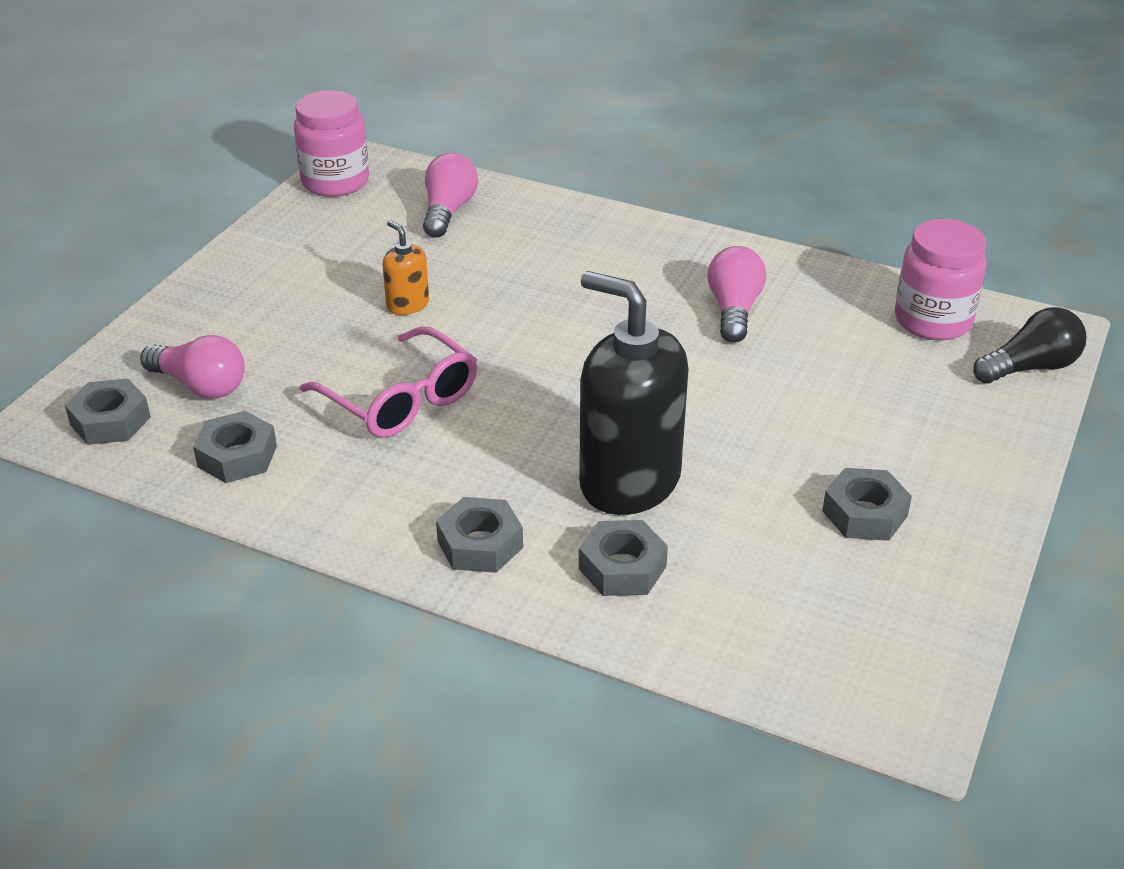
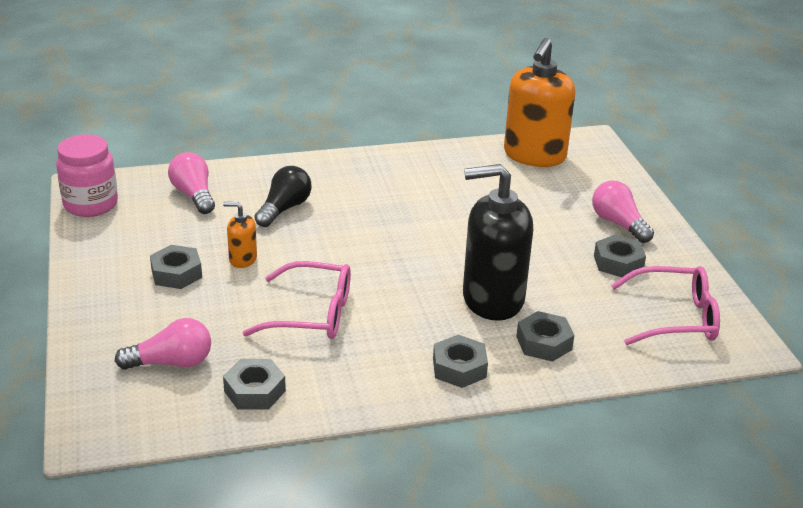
camera: 40 degrees left, 5 degrees down
grey nut [65,378,151,445] -> grey nut moved to [150,245,202,289]
pink light bulb [707,246,766,343] -> pink light bulb moved to [592,181,654,243]
pink jar [895,219,987,340] -> orange soap dispenser [504,38,575,167]
black light bulb [973,307,1086,384] -> black light bulb moved to [254,166,312,227]
none -> pink glasses [611,266,720,345]

